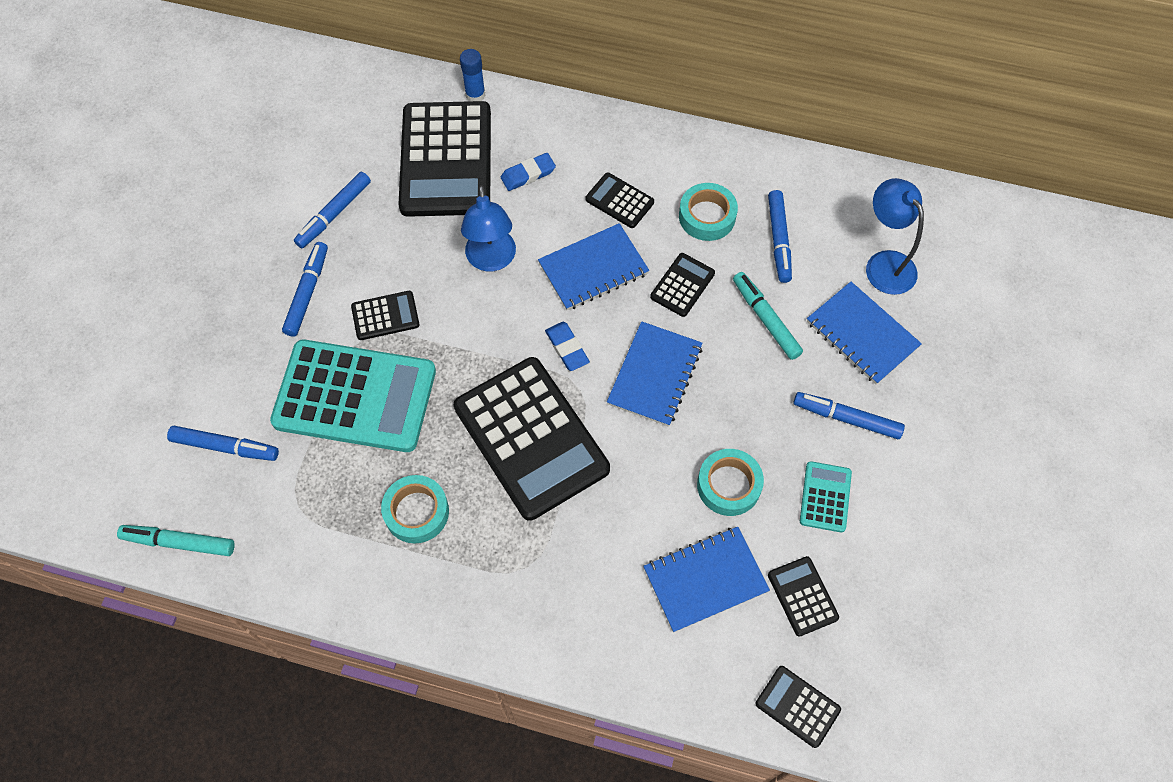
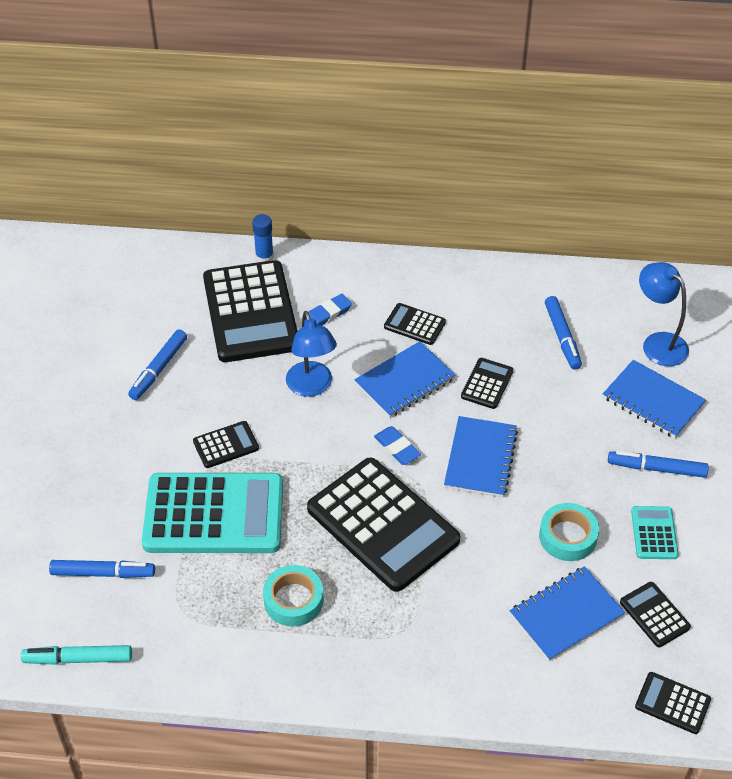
camera: 10 degrees left, 15 degrees down
blue marker [282,242,328,337] -> none
turquoise tape [679,183,738,241] -> none
turquoise marker [733,272,803,360] -> none

